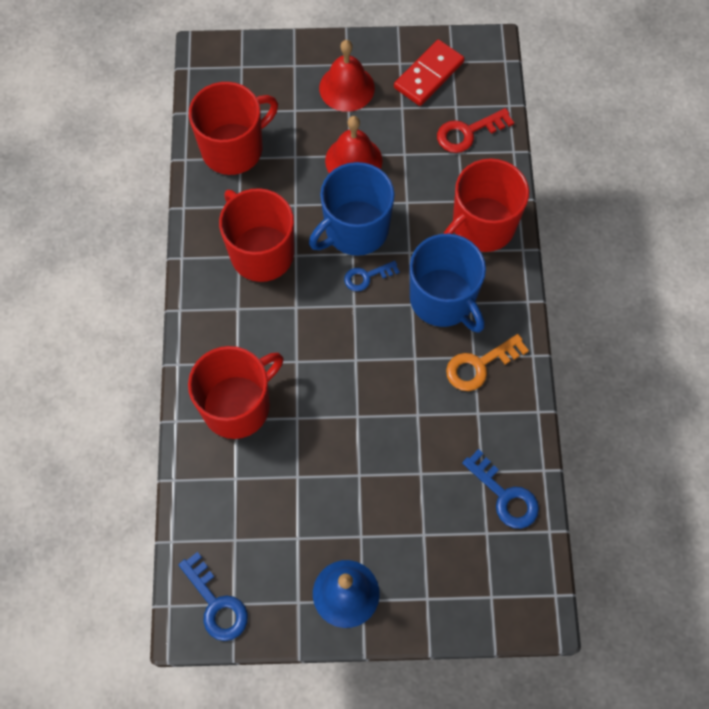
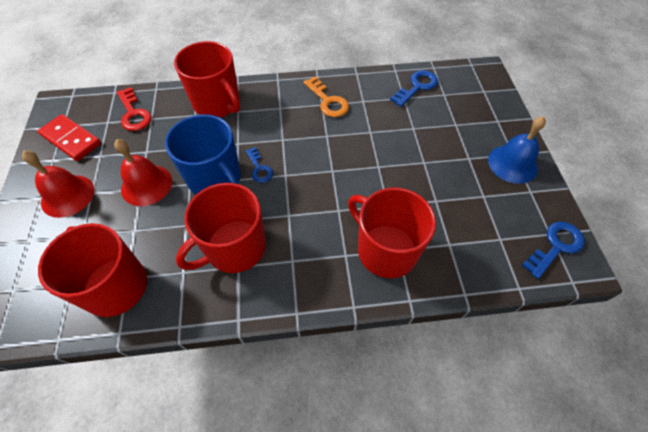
camera: 95 degrees left, 10 degrees down
blue mug [410,234,486,333] -> none

